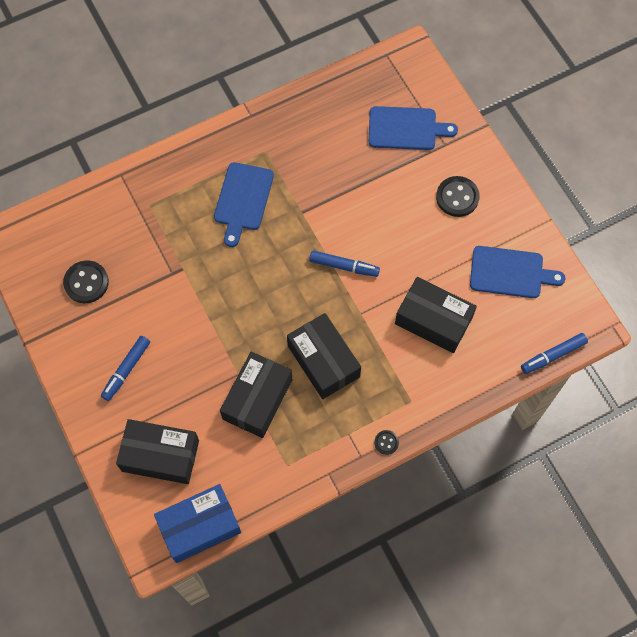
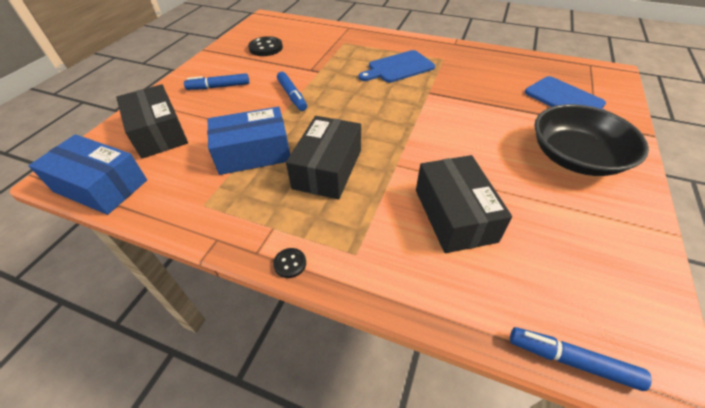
camera: 50 degrees right, 20 degrees down
black box [220,352,292,438] -> blue box [207,107,290,175]
blue marker [309,250,380,277] -> blue marker moved to [277,72,307,111]
black button [436,176,480,217] -> black bowl [534,104,649,176]
blue cutting board [470,246,566,298] -> none

